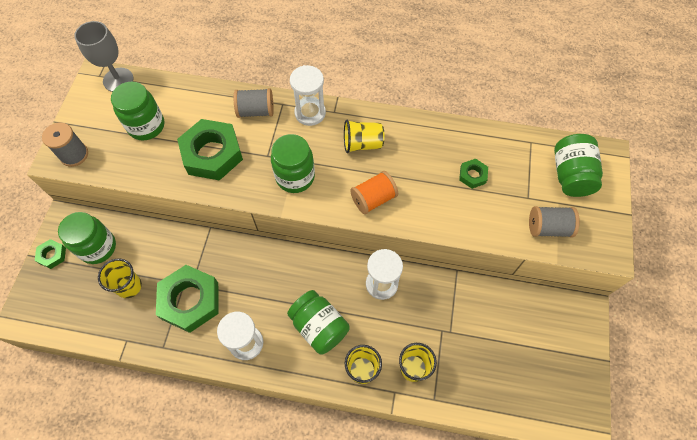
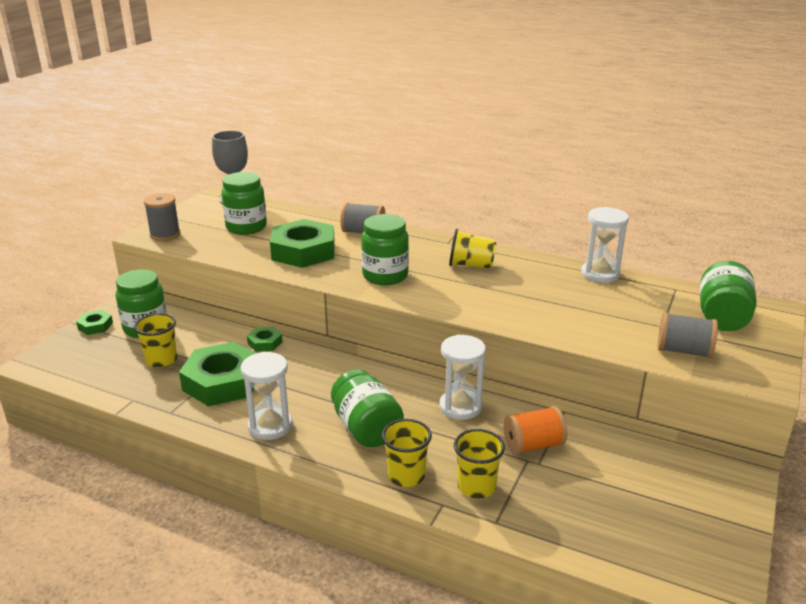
camera: 15 degrees right, 35 degrees down
white hourglass [290,65,326,126] -> white hourglass moved to [581,207,629,283]
orange spool [350,171,398,214] -> orange spool moved to [504,406,567,455]
green nut [459,159,488,189] -> green nut moved to [247,327,283,352]

